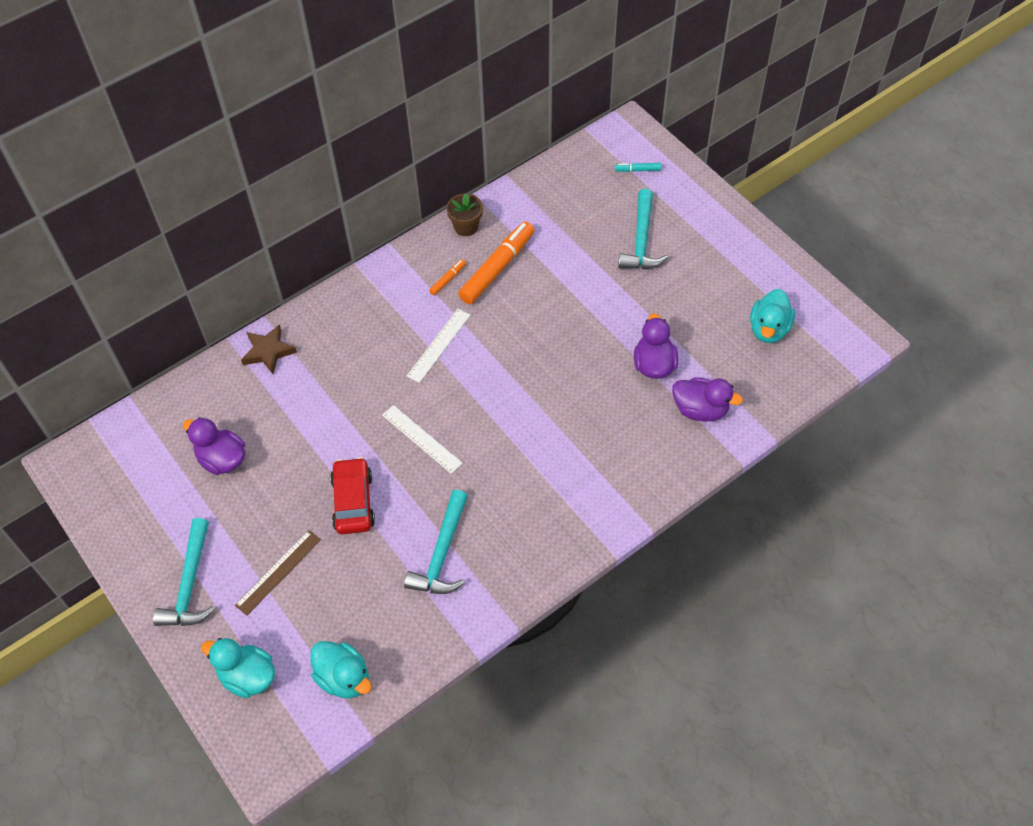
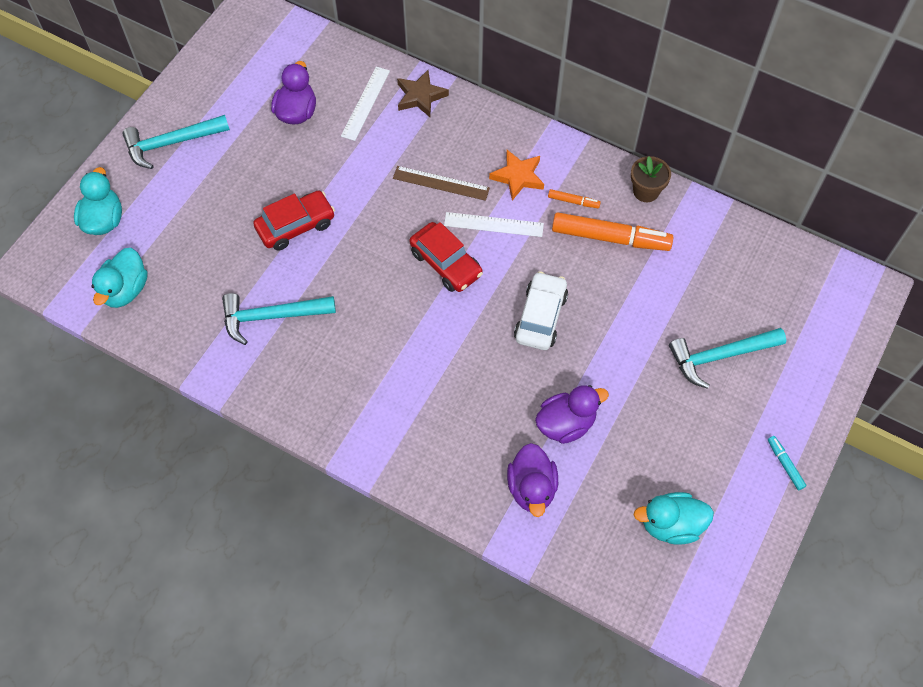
camera: 65 degrees right, 5 degrees up
brown ruler [235,530,321,616] -> brown ruler moved to [393,166,490,201]
white ruler [382,405,463,474] -> white ruler moved to [341,67,390,141]
turquoise marker [615,163,662,172] -> turquoise marker moved to [768,436,807,490]
none -> red car [410,222,483,292]
none -> orange star [489,150,544,201]
none -> white car [514,271,568,350]

